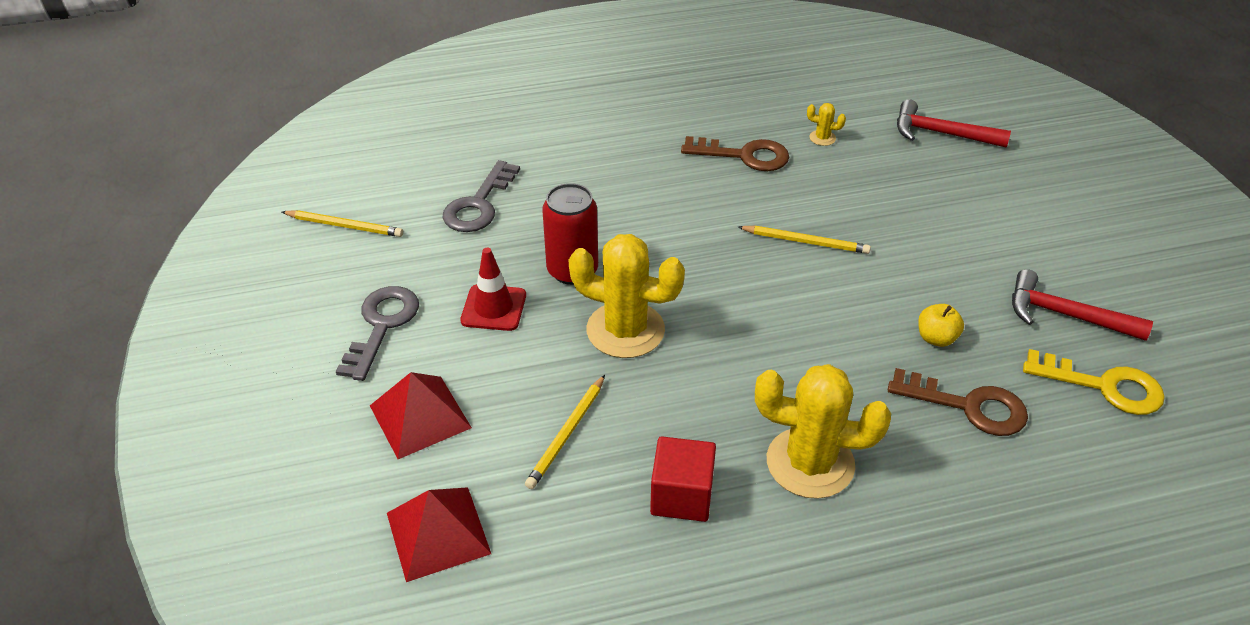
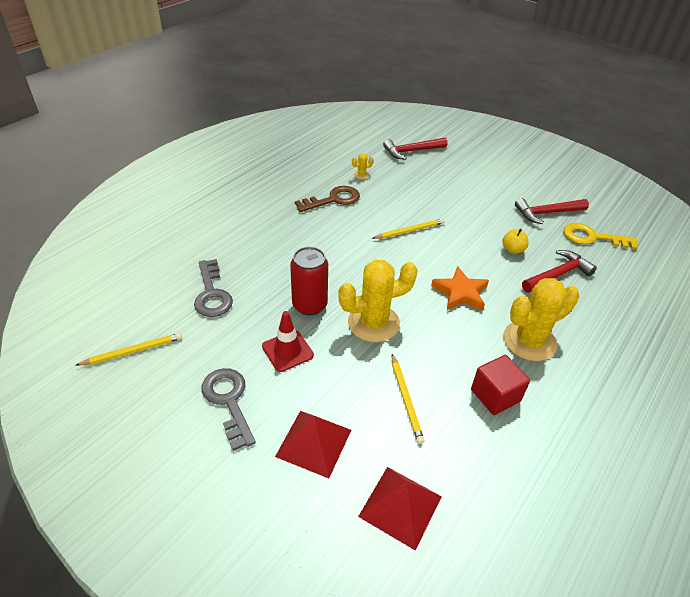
camera: 40 degrees left, 0 degrees up
brown key [888,368,1028,436] -> red hammer [522,250,597,293]
yellow key [1023,349,1165,415] -> yellow key turned 150 degrees counterclockwise [564,223,638,250]
none -> orange star [431,266,489,311]

